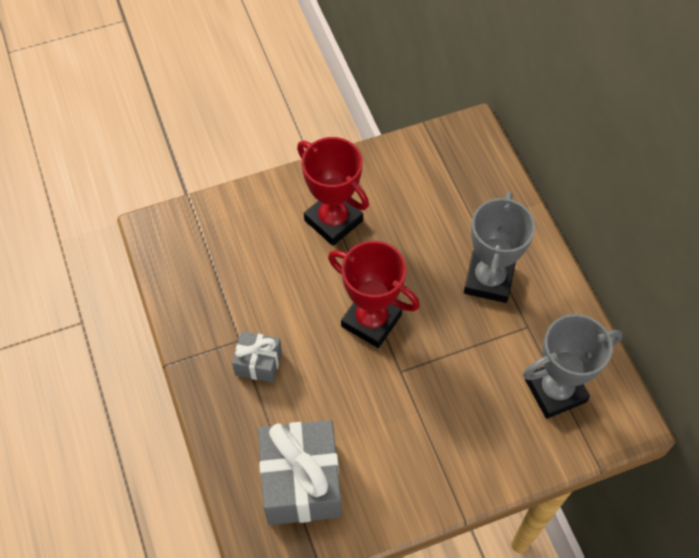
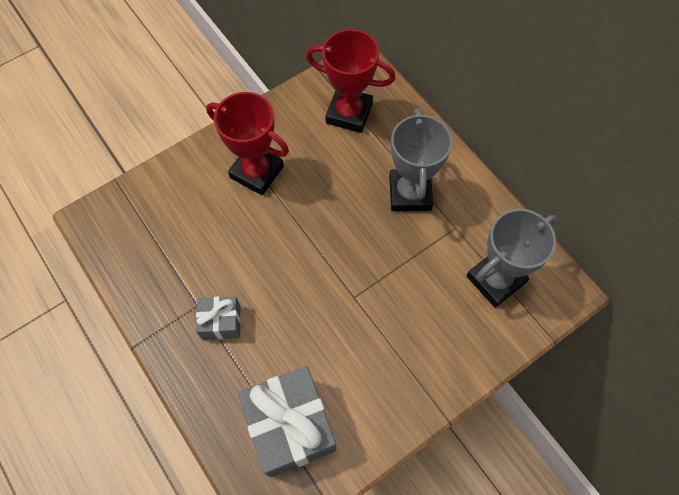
camera: 15 degrees left, 5 degrees up
red trophy [328,241,420,348] -> red trophy moved to [306,29,395,133]

